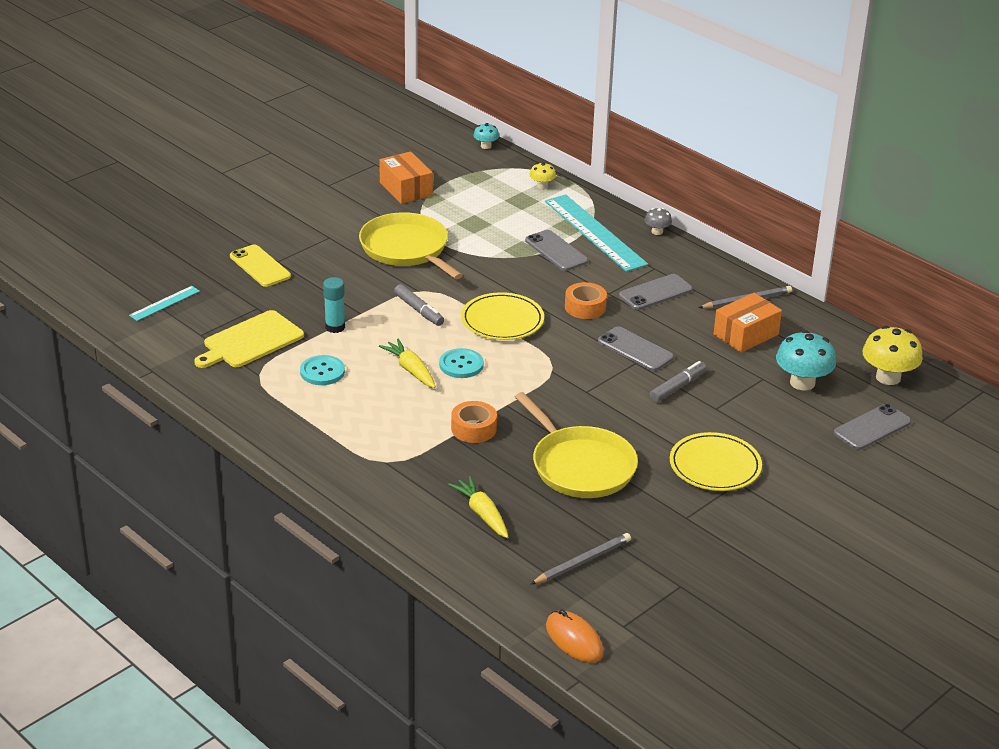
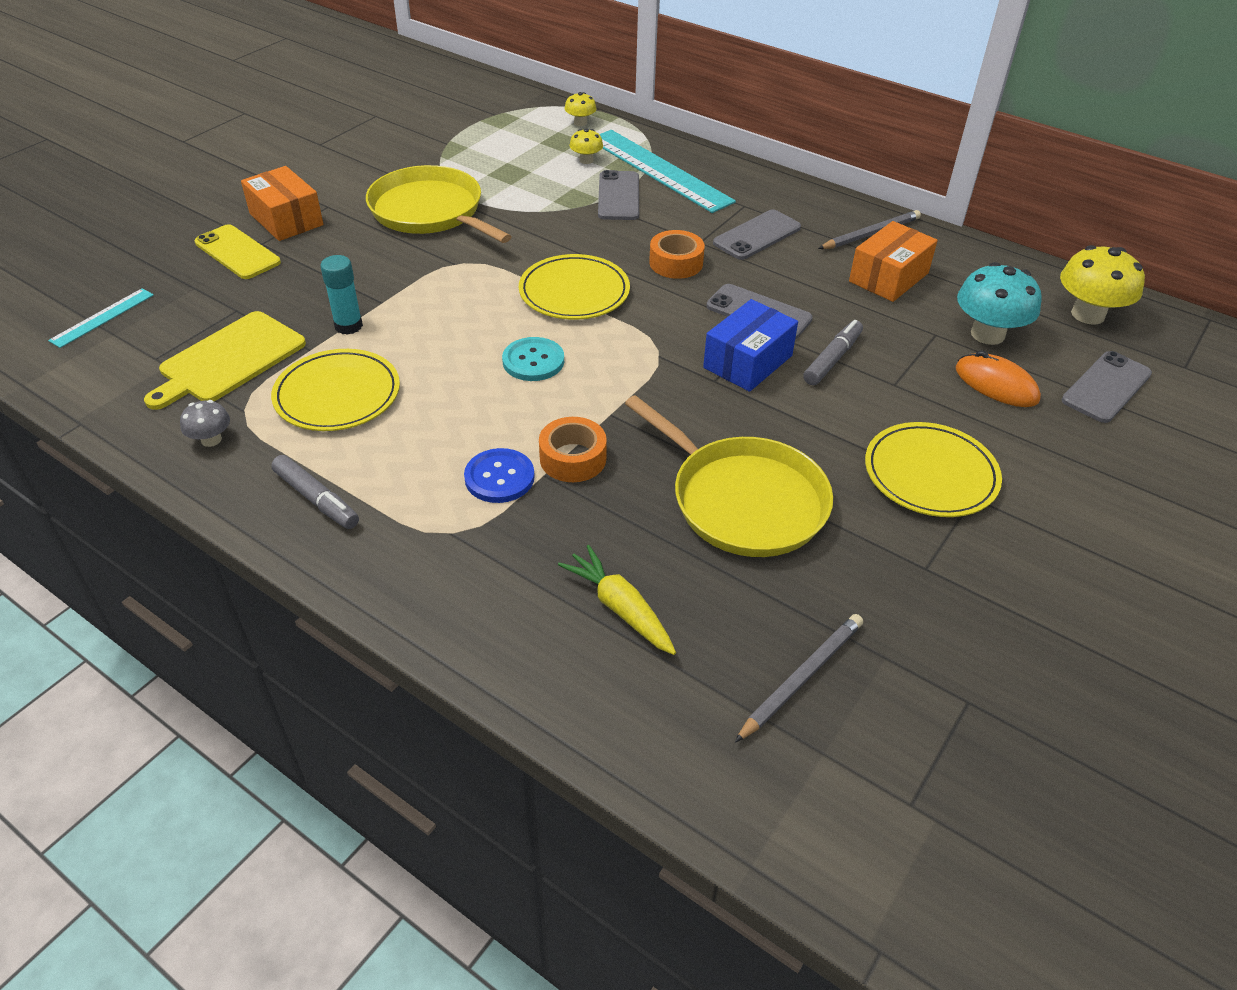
camera: 10 degrees left, 10 degrees up
turquoise button [300,355,345,385] -> yellow plate [271,349,400,431]
orange box [379,152,433,204] -> orange box moved to [241,166,323,241]
yellow carrot [379,339,436,388] -> none
grey marker [394,284,444,326] -> grey marker moved to [271,455,359,529]
turquoise mushroom [474,123,499,149] -> none
grey phone [525,230,588,271] -> grey phone turned 45 degrees clockwise [598,170,639,220]
orange mouse [546,609,604,663] -> orange mouse moved to [955,350,1041,407]
grey mushroom [645,208,672,235] -> grey mushroom moved to [180,400,230,447]
none -> blue button [464,448,535,503]
none -> yellow mushroom [569,129,603,164]
none -> blue box [703,299,798,392]

